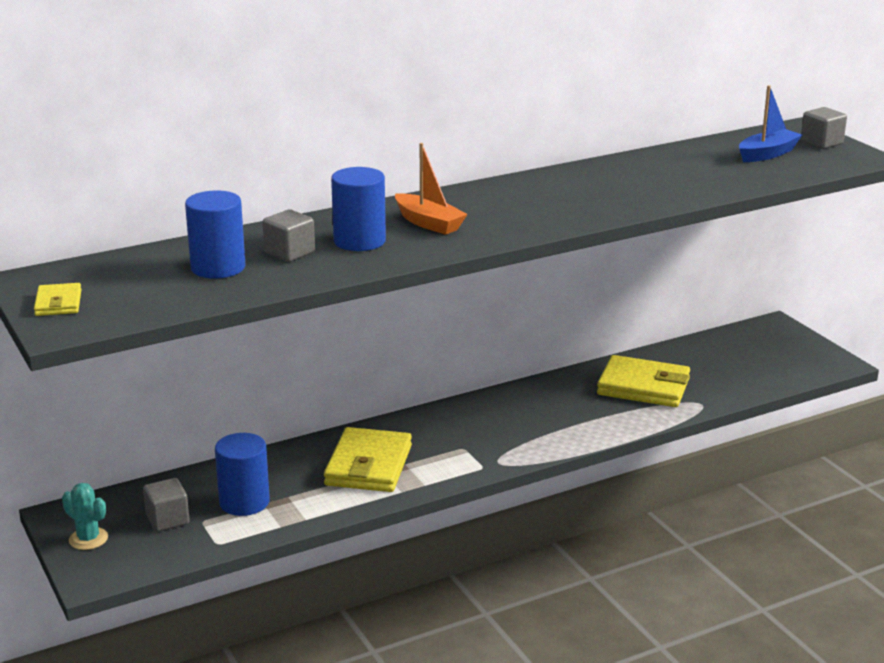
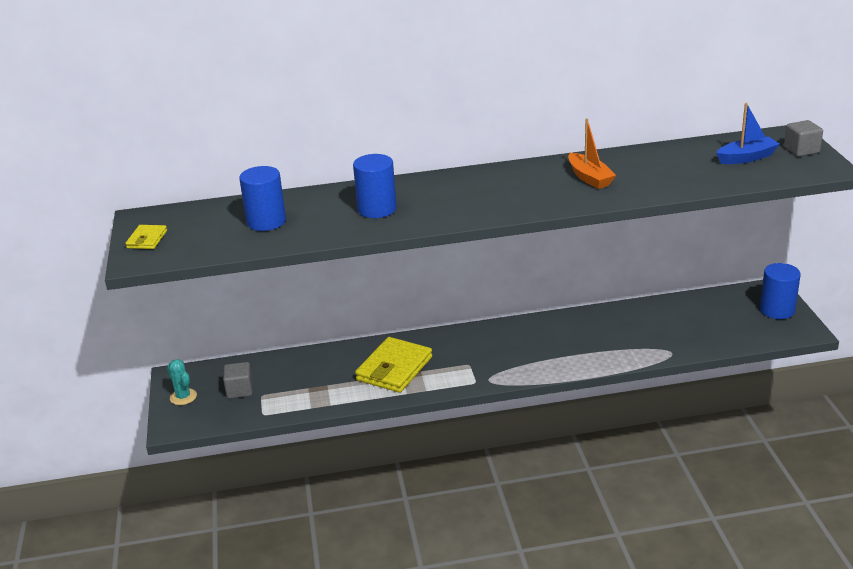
camera: 20 degrees right, 5 degrees up
blue cylinder [215,433,270,516] -> blue cylinder moved to [760,263,801,319]
grey cube [263,209,315,262] -> none
orange boat [395,143,468,235] -> orange boat moved to [568,119,616,189]
yellow wallet [597,355,690,407] -> none

